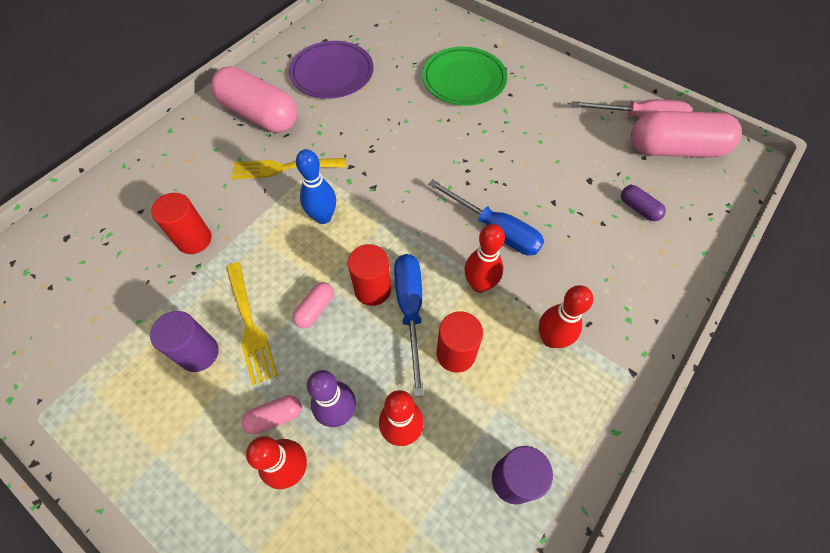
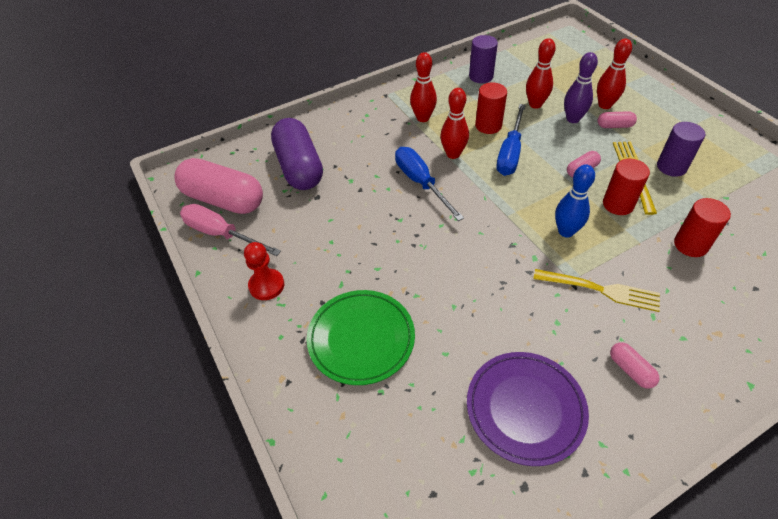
camera: 155 degrees left, 10 degrees down
pink capsule [211,66,297,133] -> pink capsule [610,343,659,389], size x0.43
red cylinder [348,244,391,306] -> red cylinder moved to [603,159,650,215]
purple capsule [621,185,666,221] -> purple capsule [271,118,323,190], size x2.31
none -> red pawn [244,242,284,300]

